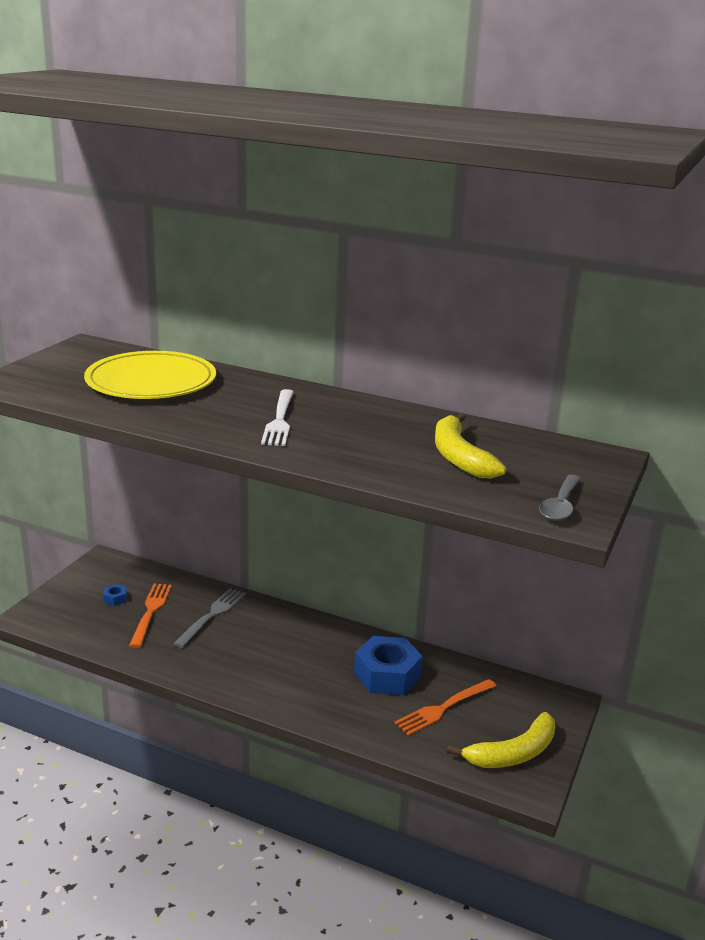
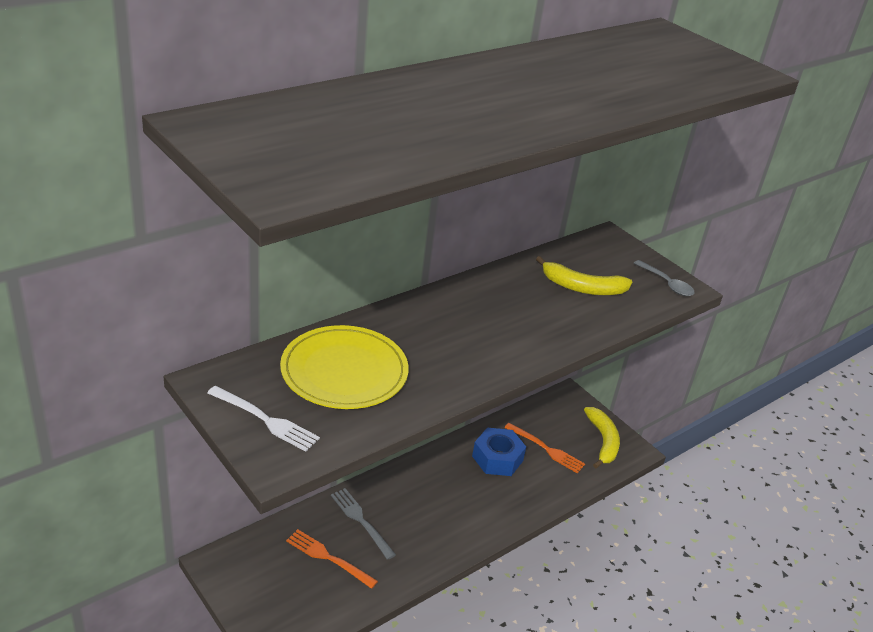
camera: 65 degrees left, 10 degrees up
blue nut [103,584,127,606] -> none
white fork [261,389,294,446] -> white fork moved to [207,386,320,452]
orange fork [394,679,496,736] -> orange fork turned 45 degrees counterclockwise [504,423,585,473]

